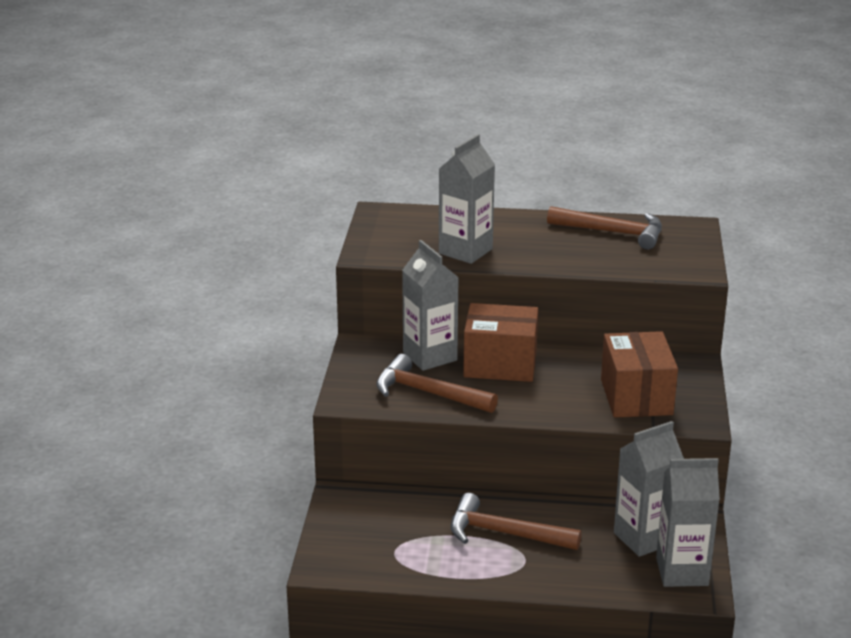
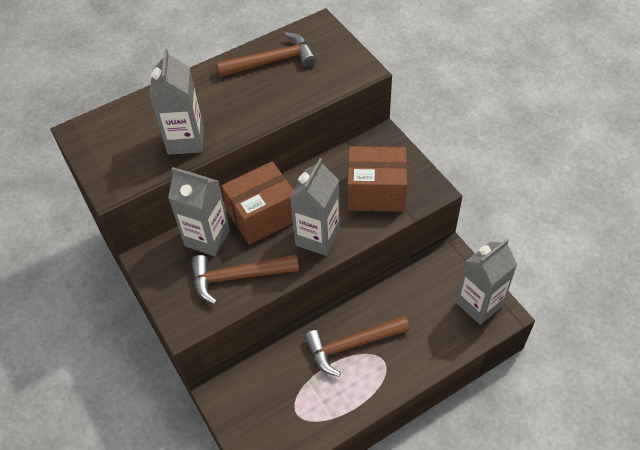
camera: 35 degrees left, 25 degrees up
brown box [601,331,678,418] -> brown box turned 45 degrees counterclockwise [347,146,407,212]
grey carton [614,421,684,557] -> grey carton moved to [290,158,340,256]

